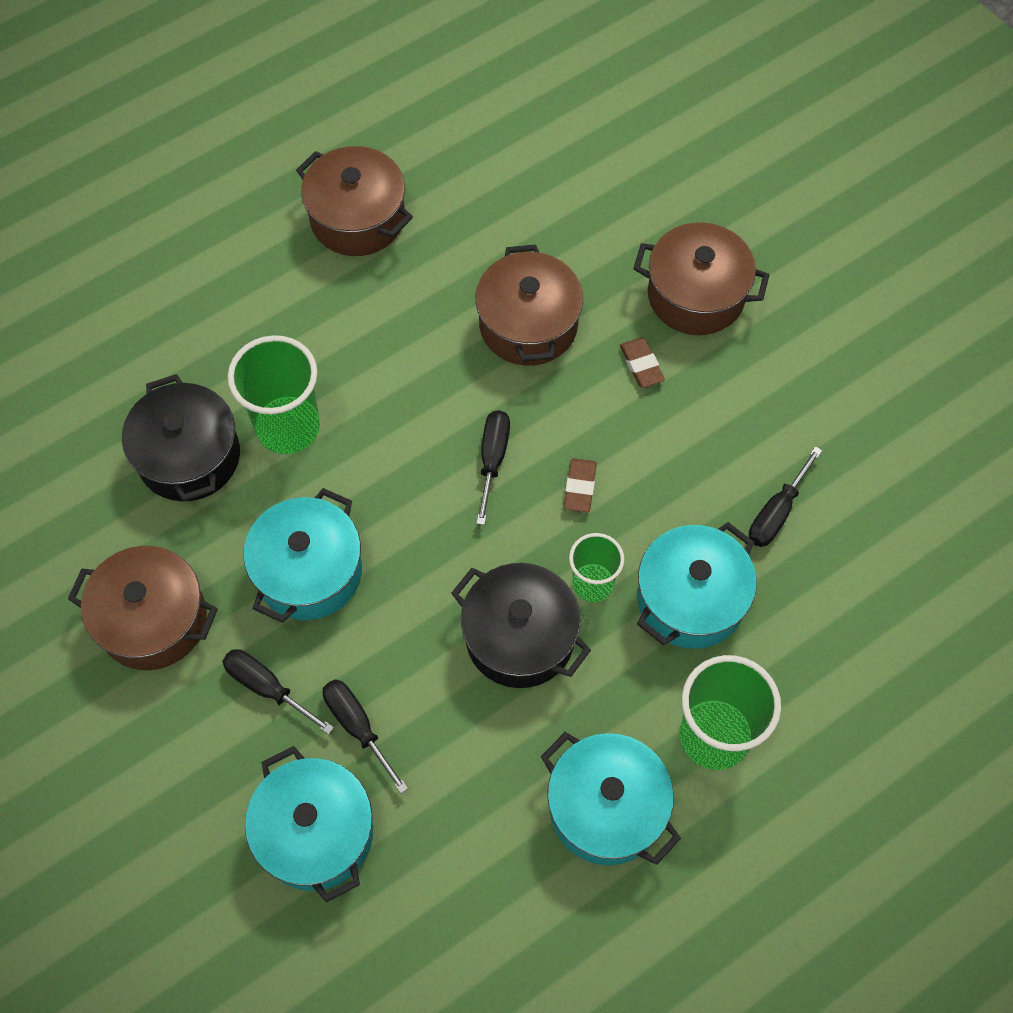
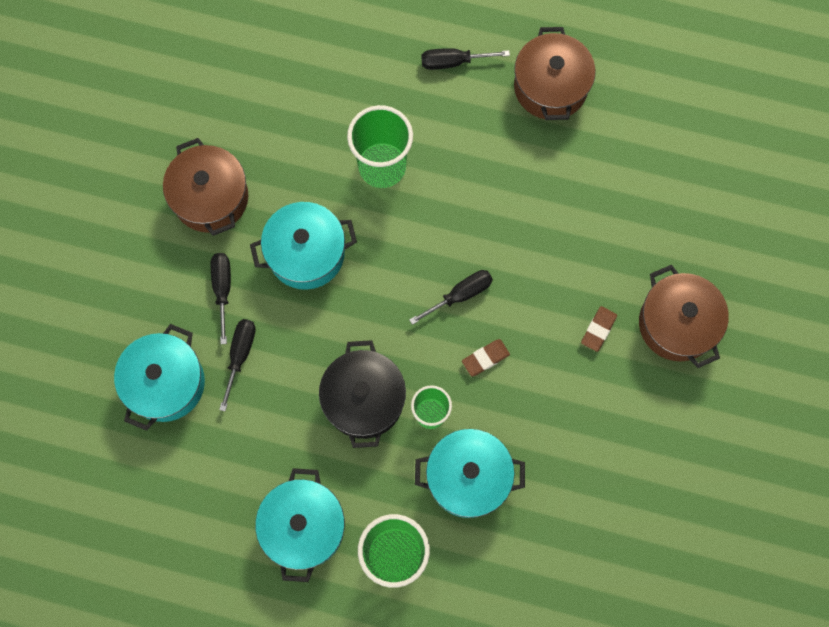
camera: 50 degrees right, 10 degrees up
black pot [122,374,240,501] -> none
brown pot [475,244,583,366] -> none
black screwdriver [749,446,822,547] -> black screwdriver moved to [421,48,510,70]

